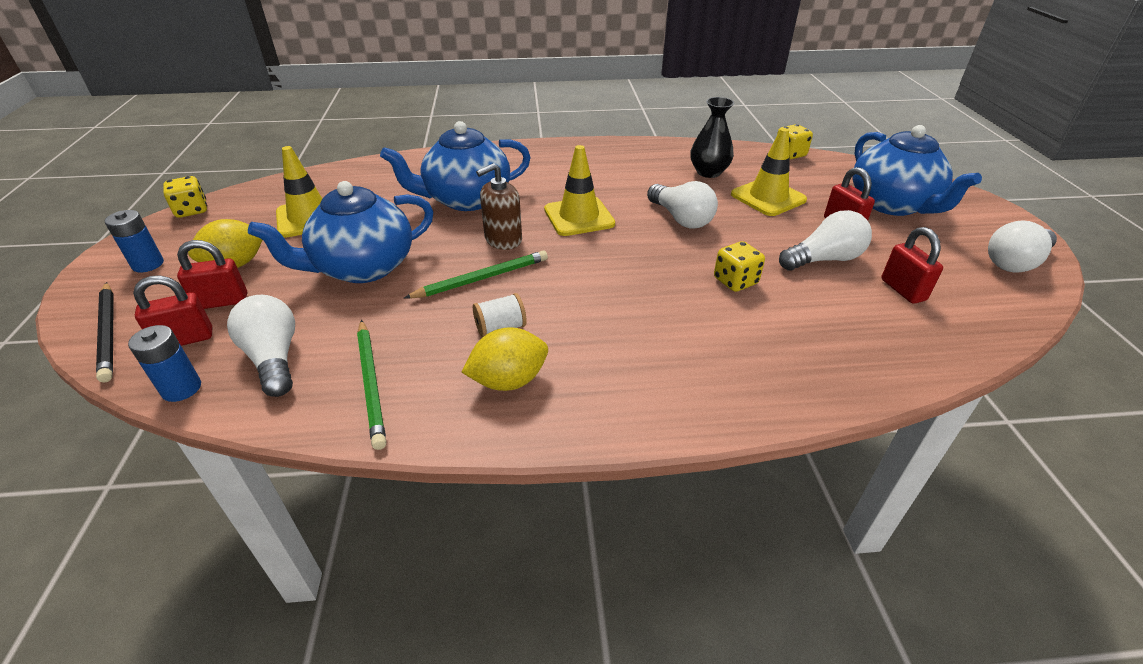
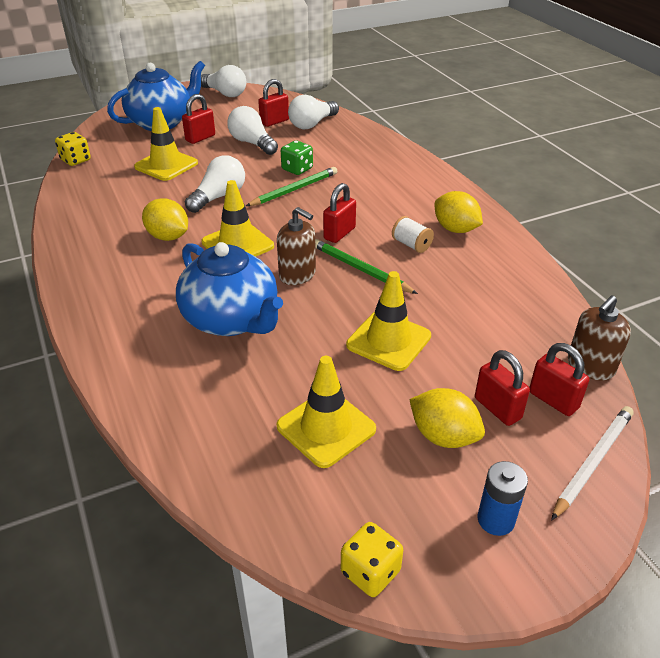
camera: 110 degrees left, 0 degrees up
black pencil [96,282,114,383] -> white pencil [551,406,634,520]
blue battery [128,325,201,402] -> brown soap dispenser [568,295,631,381]
white light bulb [227,295,295,397] -> white light bulb moved to [288,95,339,129]
blue teapot [248,181,434,283] -> yellow traffic cone [346,271,431,371]
green pencil [357,320,386,450] -> green pencil moved to [246,167,337,206]
black vase [690,97,734,178] -> none
yellow dice [714,241,765,292] -> green dice [281,140,313,175]
none -> yellow lemon [142,198,188,241]
none -> red padlock [323,183,356,243]

